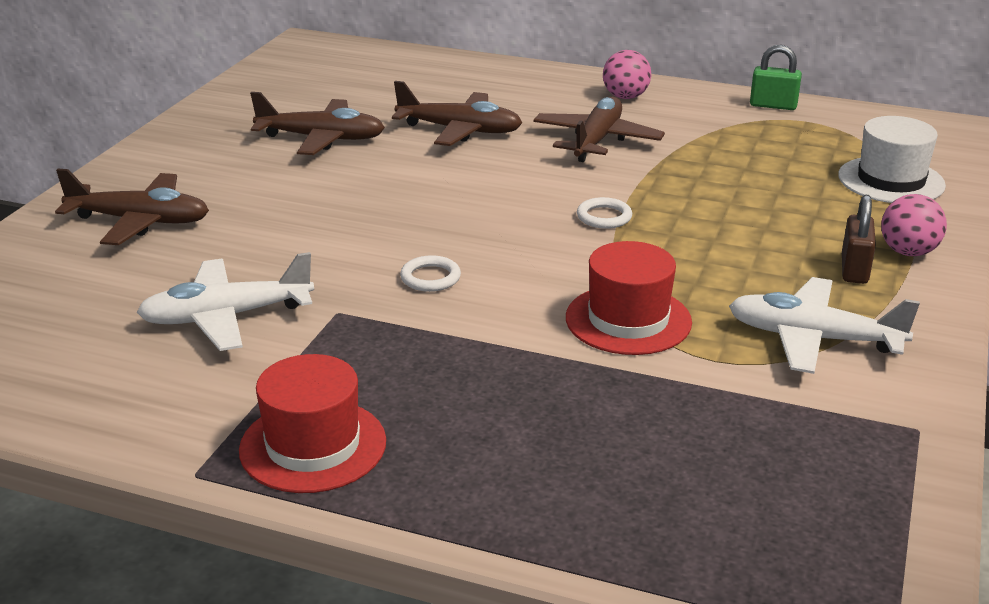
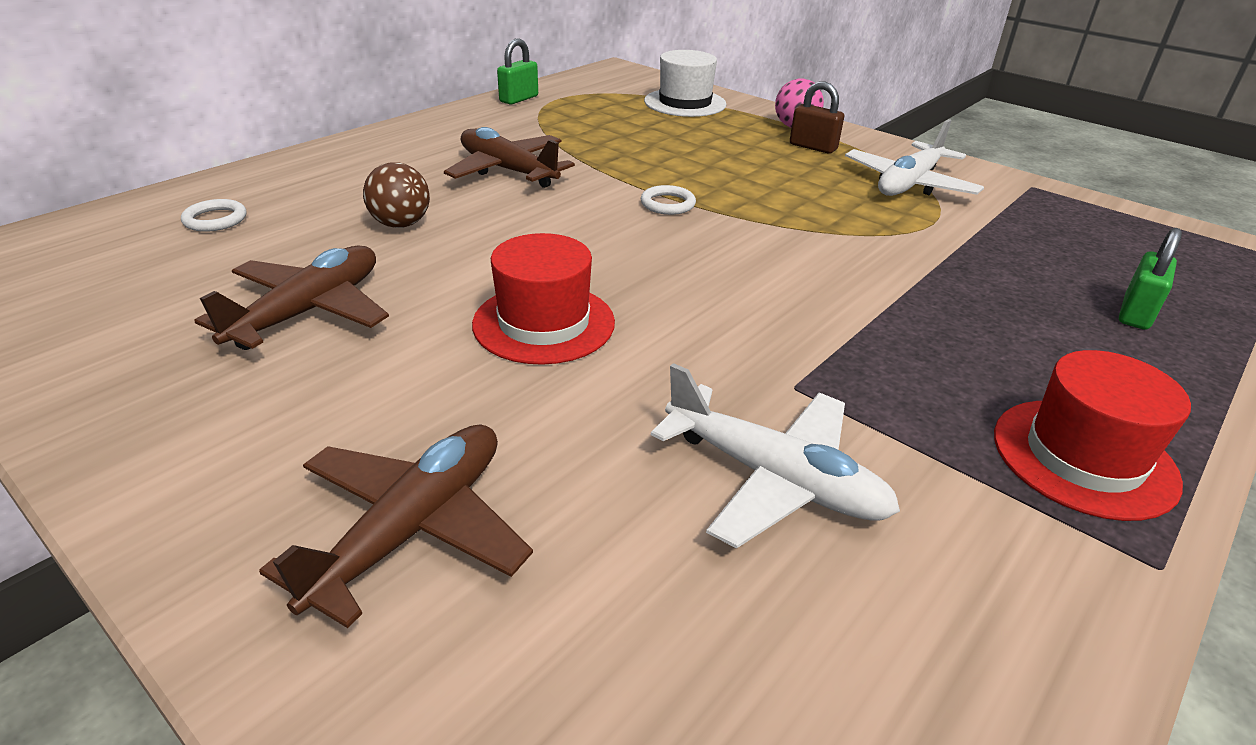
camera: 70 degrees left, 5 degrees up
white plane [137,252,314,351] -> white plane turned 60 degrees counterclockwise [651,363,900,548]
brown plane [392,81,522,146] -> brown ball [363,162,430,228]
white ring [400,255,461,292] -> white ring moved to [181,199,246,232]
red hat [566,241,692,355] -> red hat moved to [472,233,615,365]
pink ball [603,50,651,99] -> none
none -> green padlock [1119,228,1182,330]

